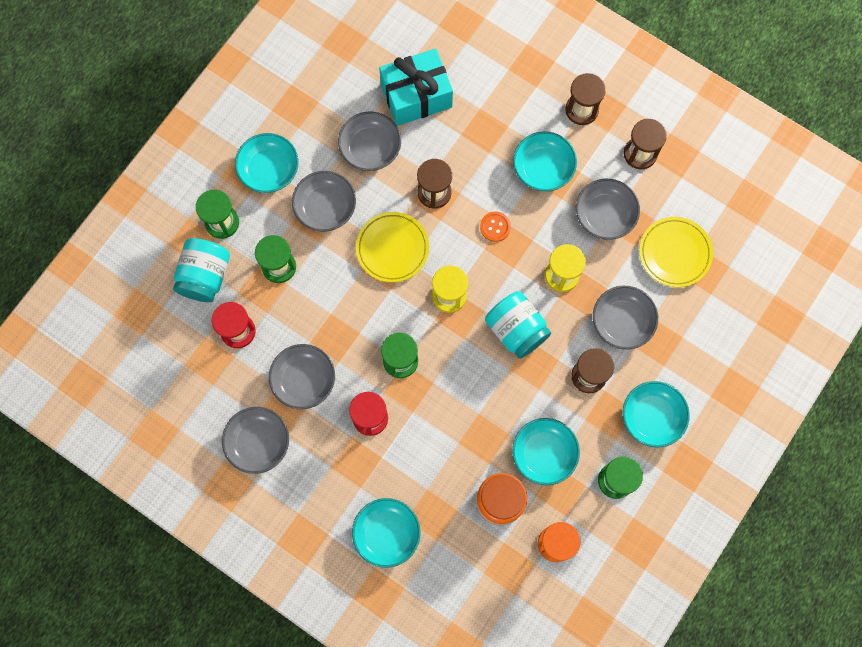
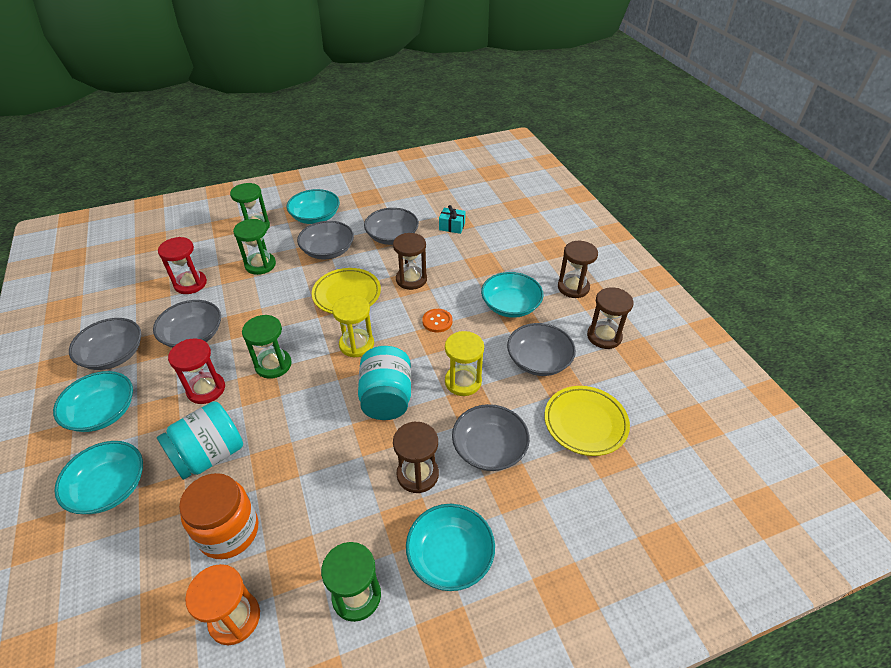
camera: 35 degrees right, 30 degrees down
turquoise jar [173,238,230,302] -> turquoise jar moved to [157,401,243,480]
turquoise gift [379,48,453,126] -> turquoise gift [439,205,466,234], size x0.45
turquoise bowl [512,418,580,485] -> turquoise bowl moved to [53,371,133,432]

